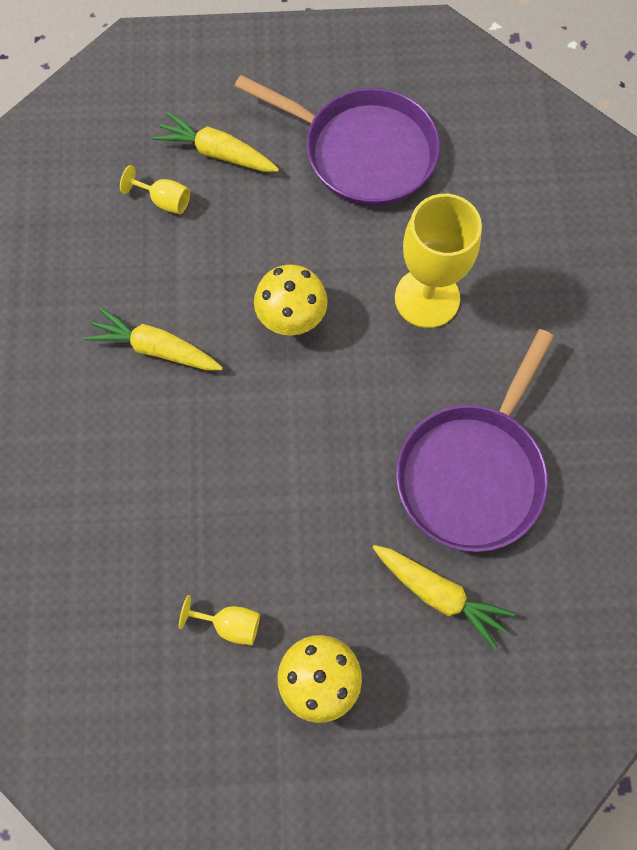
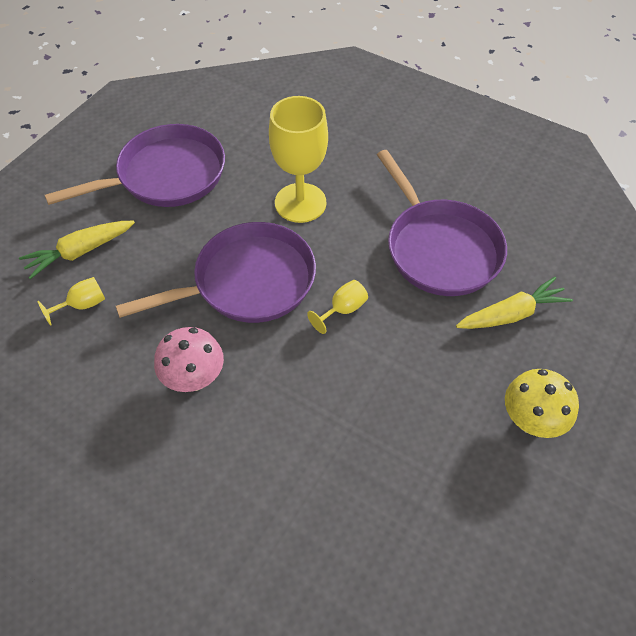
camera: 55 degrees left, 15 degrees down
yellow carrot [85,307,223,370] -> pink mushroom [154,327,224,392]
yellow goblet [179,595,260,645] -> yellow goblet moved to [307,280,368,334]
yellow mushroom [254,264,328,336] -> purple pan [116,222,316,323]

